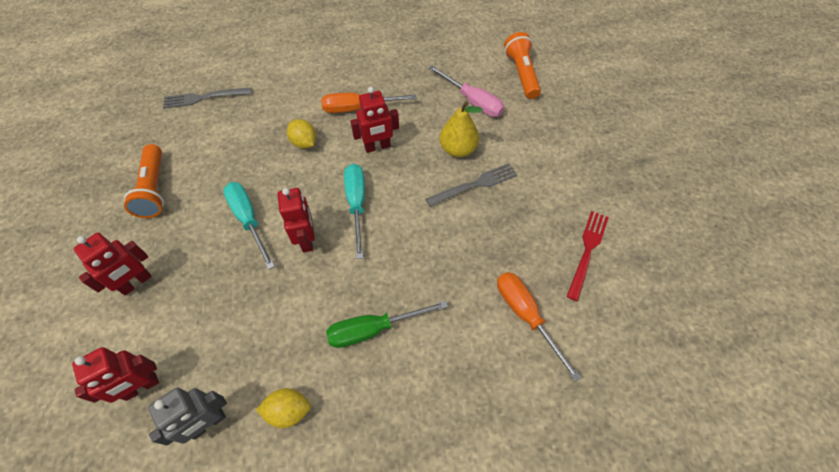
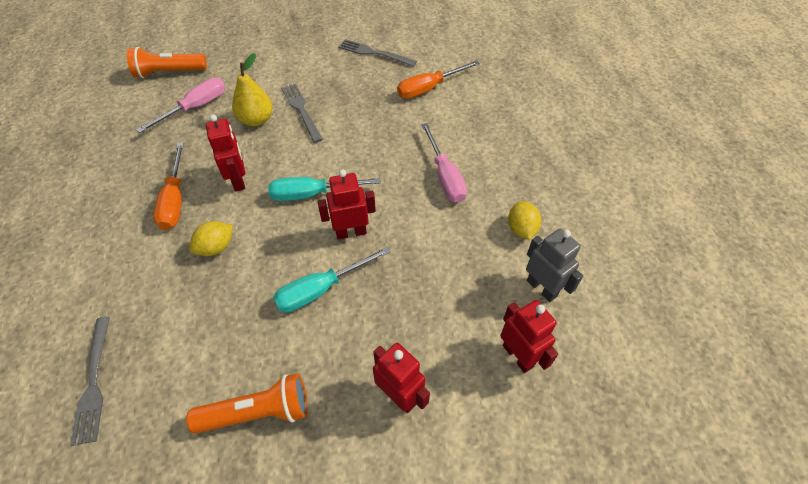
camera: 90 degrees left, 5 degrees down
green screwdriver [326,300,448,348] -> pink screwdriver [421,123,467,203]
red fork [567,211,609,301] -> grey fork [339,39,417,67]

